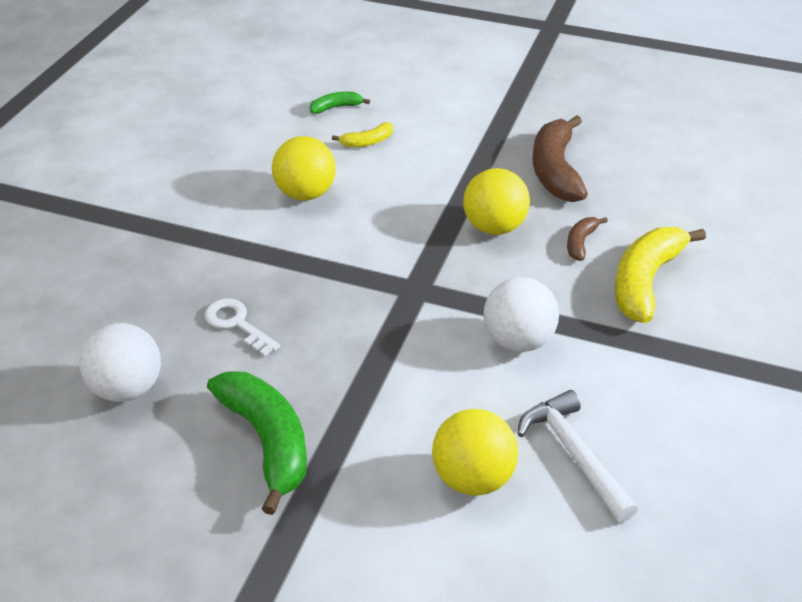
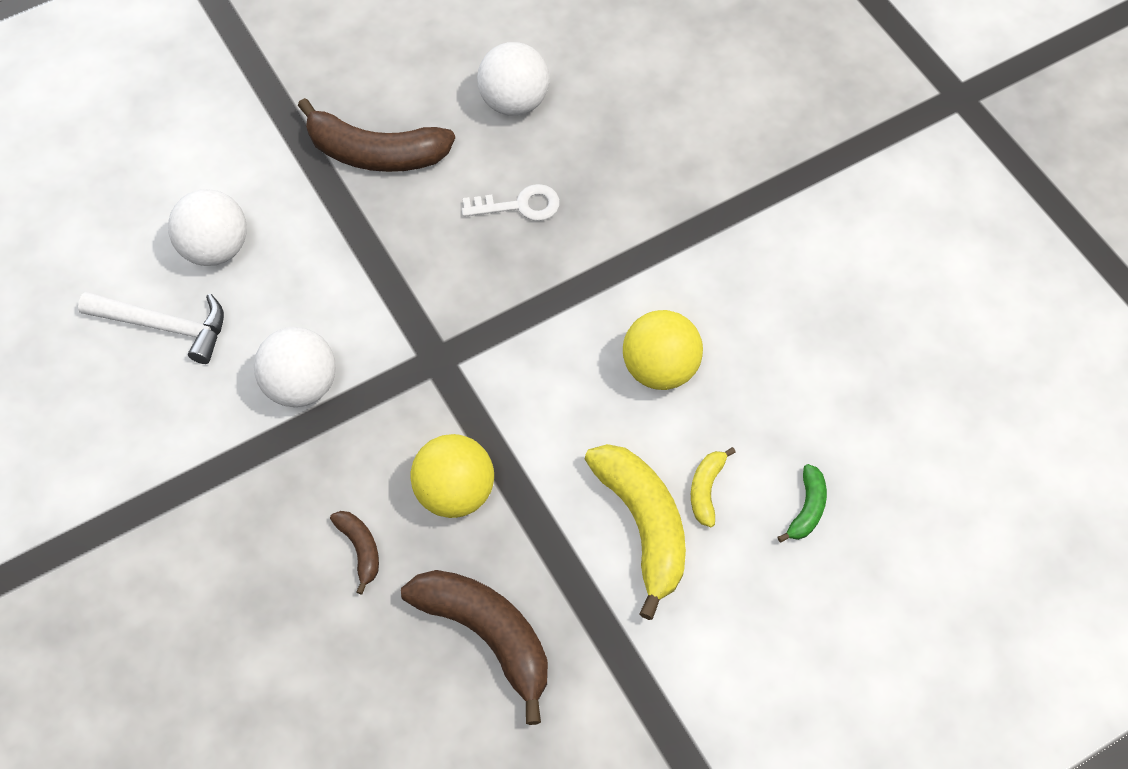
camera: 130 degrees right, 20 degrees up
green banana [207,371,307,515] -> brown banana [298,98,455,172]
yellow ball [432,409,518,496] -> white ball [168,189,247,266]
yellow banana [615,227,706,323] -> yellow banana moved to [585,444,686,620]

